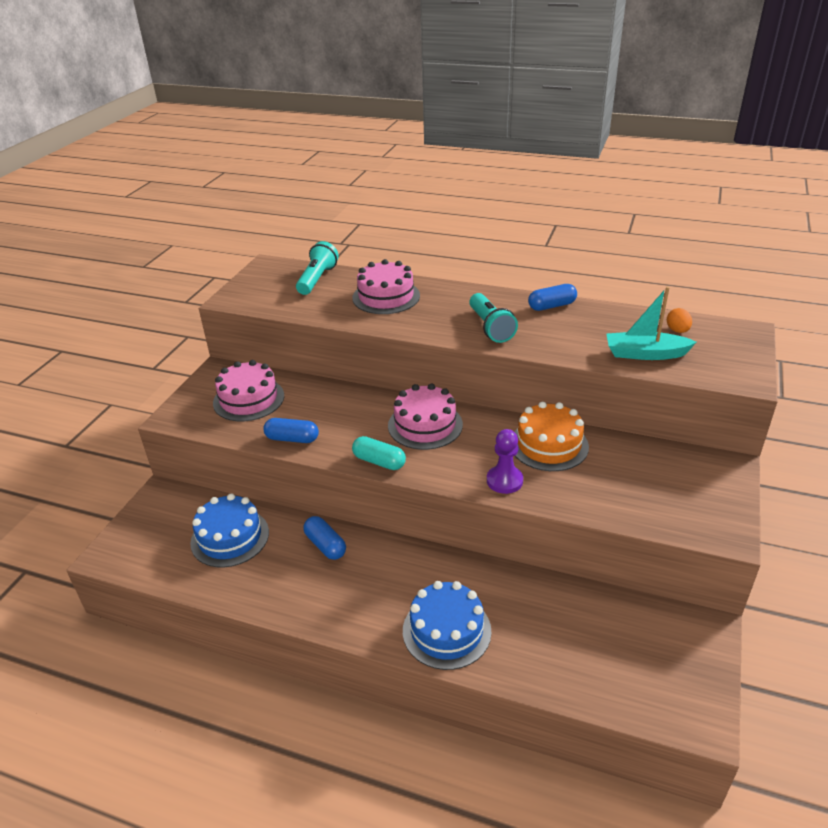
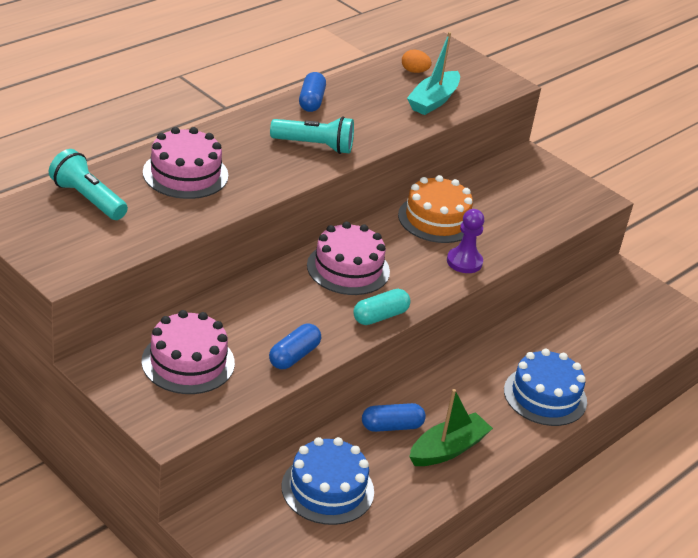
camera: 70 degrees left, 0 degrees up
none -> green boat [409,389,493,466]

